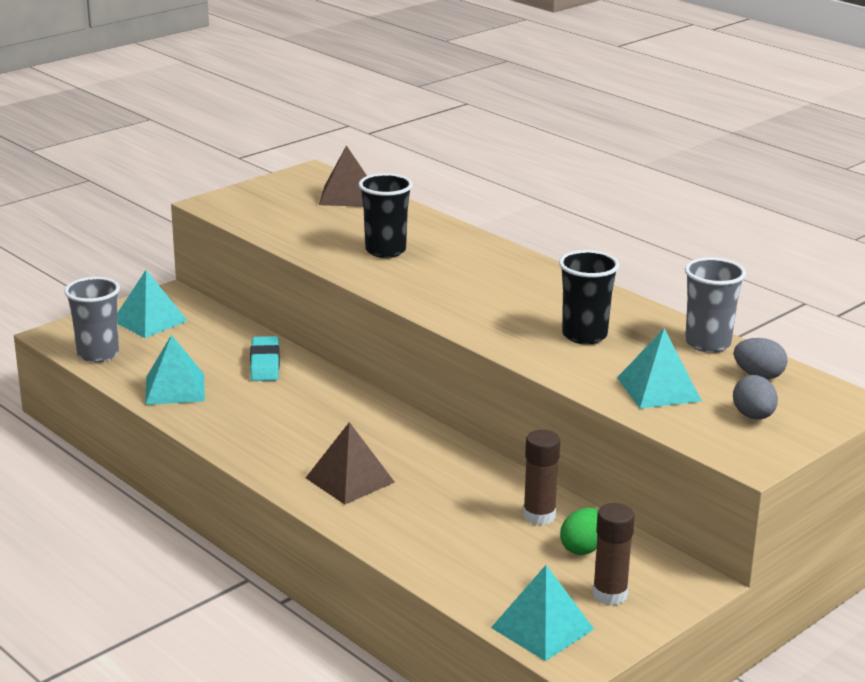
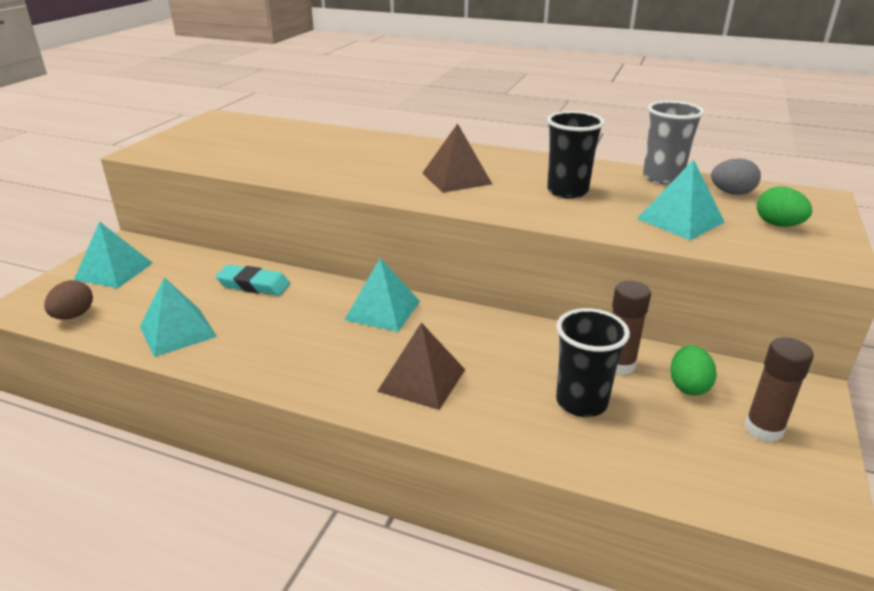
camera: 25 degrees left, 5 degrees up
grey cup [64,277,120,362] -> brown egg [44,280,93,320]
turquoise eraser [250,336,280,381] -> turquoise eraser turned 45 degrees counterclockwise [215,265,290,296]
brown pyramid [319,145,367,207] -> brown pyramid moved to [422,123,492,193]
black cup [359,173,413,258] -> black cup moved to [556,308,630,417]
turquoise pyramid [491,565,594,661] -> turquoise pyramid moved to [345,258,420,332]
grey egg [733,375,778,420] -> green egg [757,187,812,227]

